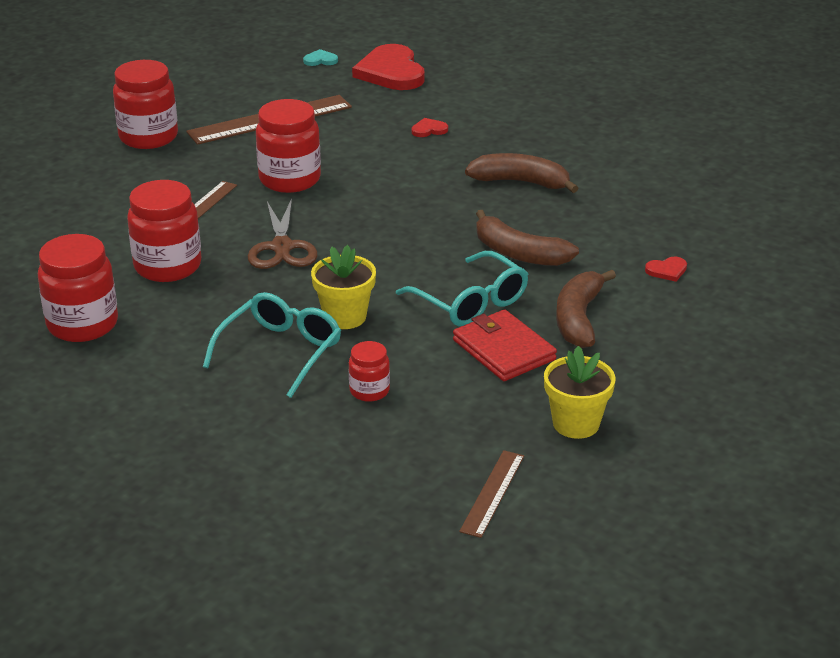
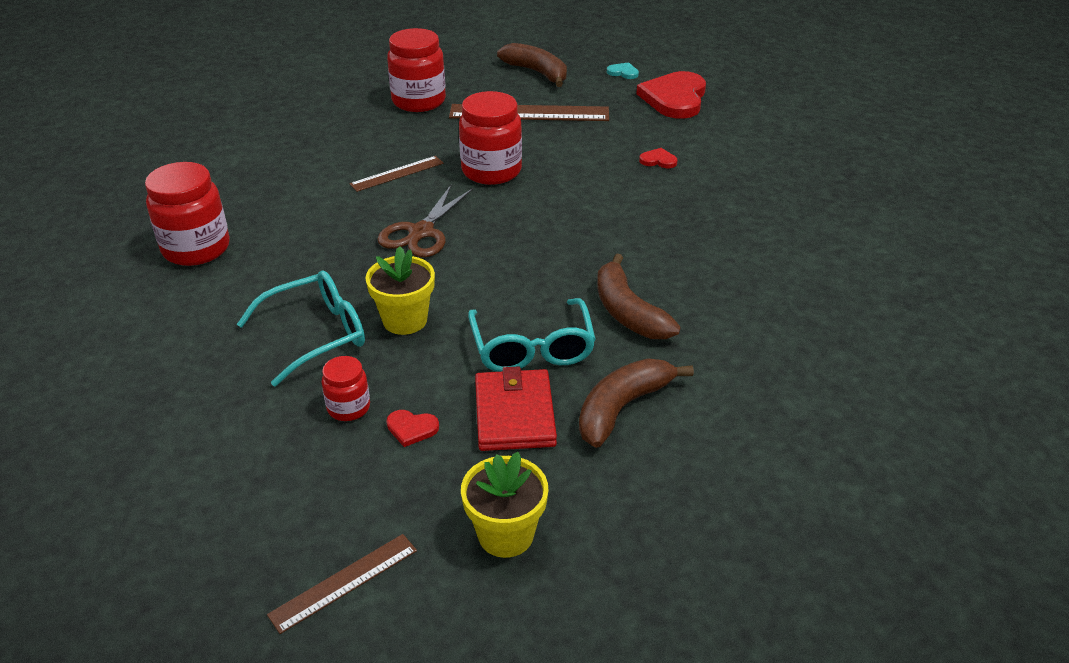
camera: 30 degrees right, 5 degrees up
red jar [127,180,201,282] -> none
brown banana [465,153,578,193] -> brown banana moved to [497,43,567,87]
red heart [645,257,687,282] -> red heart moved to [386,410,439,447]

